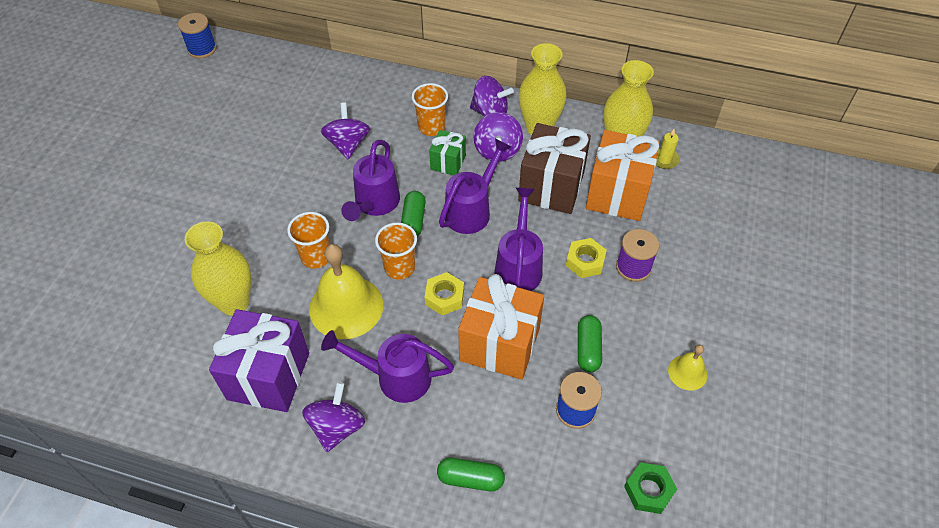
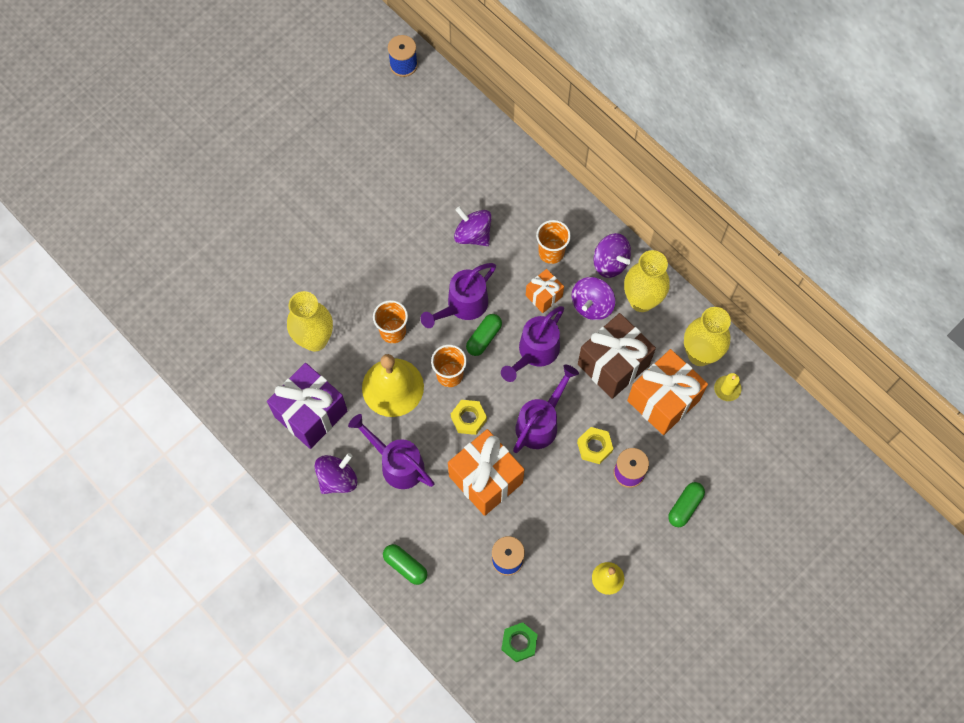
camera: 30 degrees right, 15 degrees up
purple spinning top [321,103,370,159] -> purple spinning top turned 75 degrees counterclockwise [454,207,492,246]
green gift [429,130,466,175] -> orange gift [526,269,564,313]
purple watering can [439,138,511,234] -> purple watering can turned 150 degrees clockwise [501,306,564,382]
green capsule [578,315,602,372] -> green capsule moved to [668,482,705,527]

